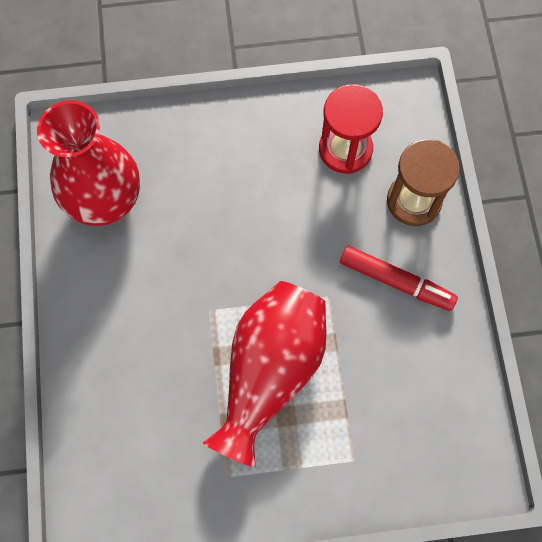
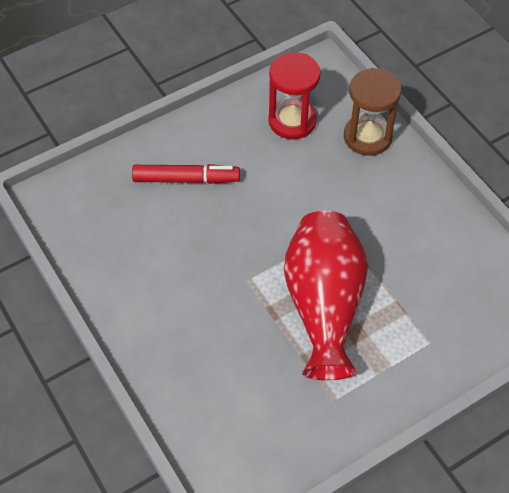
camera: 25 degrees left, 15 degrees down
red vase [37,100,140,226] -> none
red marker [340,246,458,311] -> red marker moved to [132,164,240,184]

